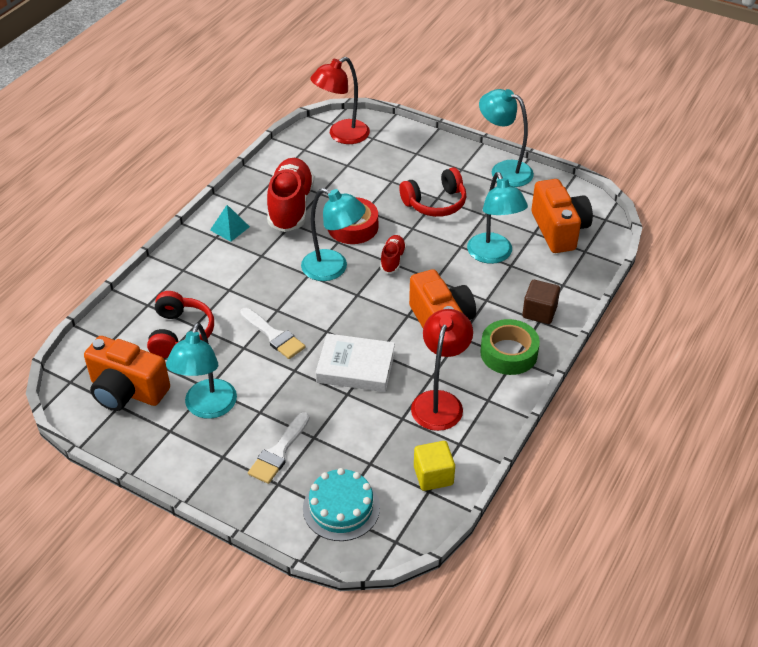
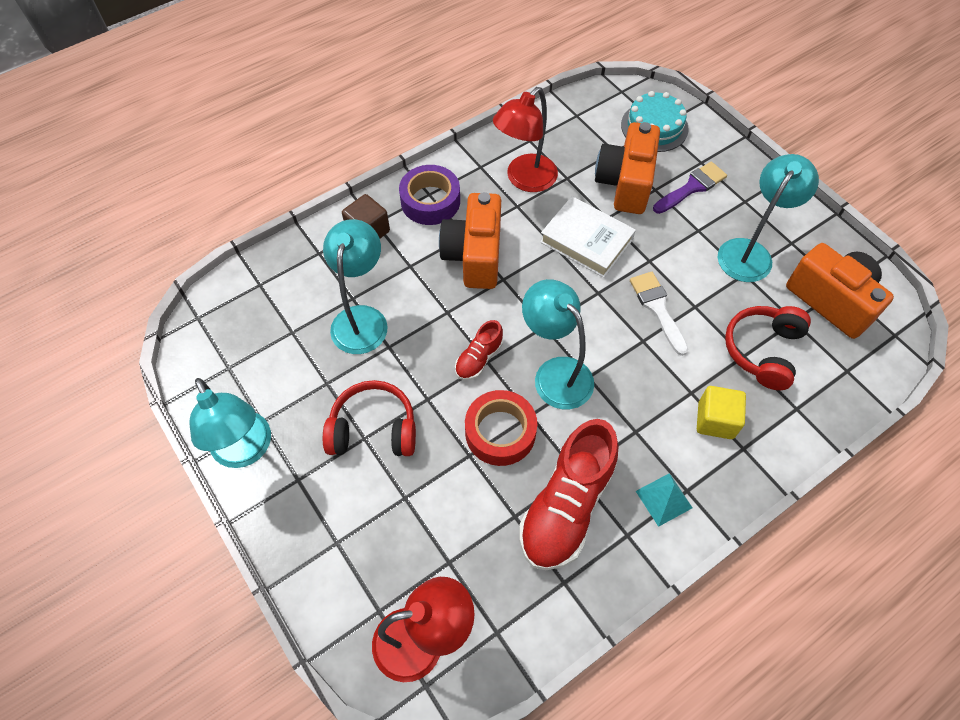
camera: 155 degrees left, 15 degrees up
white brush [248,412,310,484] -> purple brush [653,162,727,214]
yellow cube [414,441,455,491] -> yellow cube moved to [697,386,746,439]
green tape [480,319,540,375] -> purple tape [399,165,460,225]
orange camera [532,179,593,253] -> orange camera moved to [595,122,660,214]

